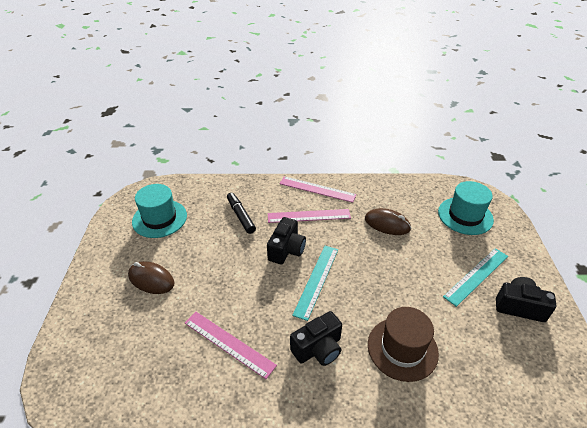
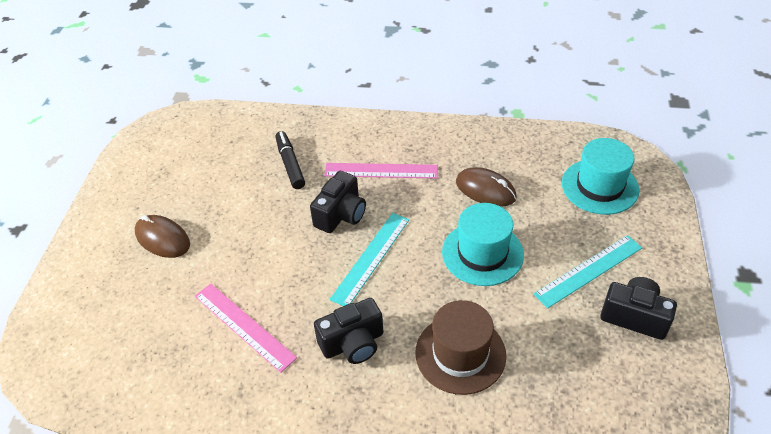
camera: 10 degrees right, 5 degrees up
turquoise hat [132,184,187,238] -> turquoise hat moved to [442,203,524,286]
pink ruler [279,176,356,203] -> none

